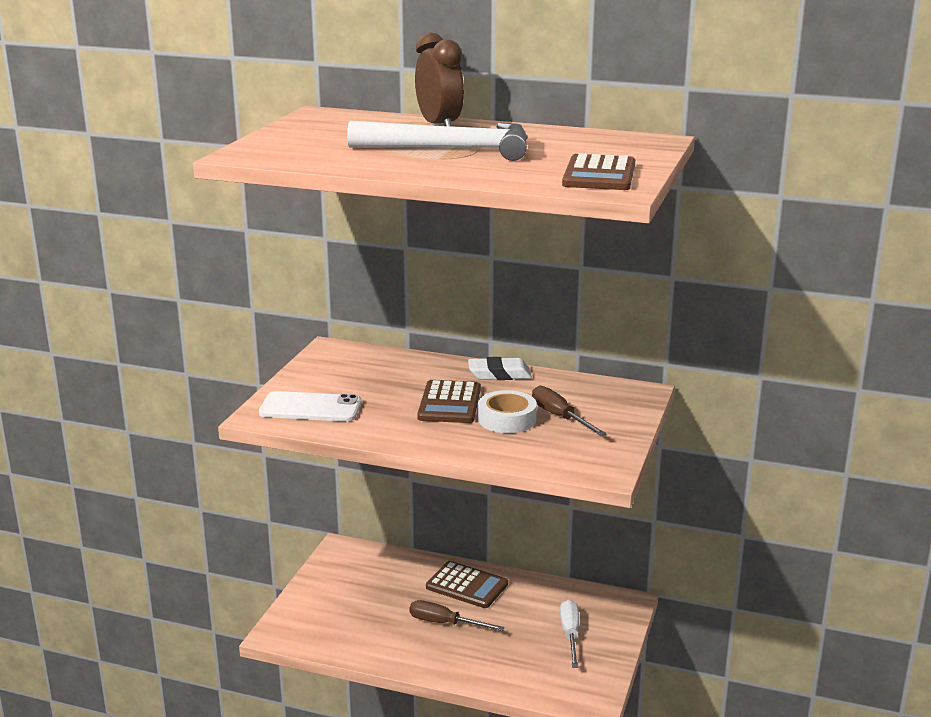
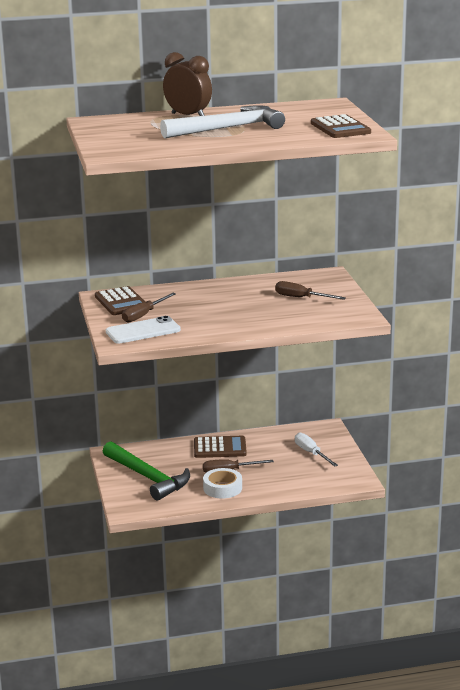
camera: 30 degrees left, 0 degrees up
brown calculator [417,380,481,423] -> brown calculator moved to [95,286,146,315]
white eraser [468,357,532,380] -> none
white tape [478,390,537,433] -> white tape moved to [203,468,242,499]
none -> green hammer [102,441,190,501]
none -> brown screwdriver [122,293,176,323]

